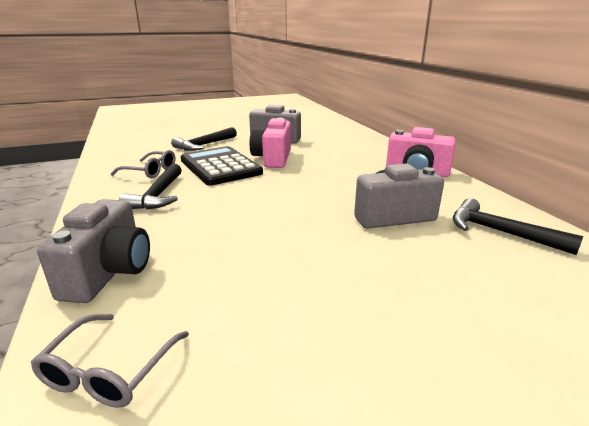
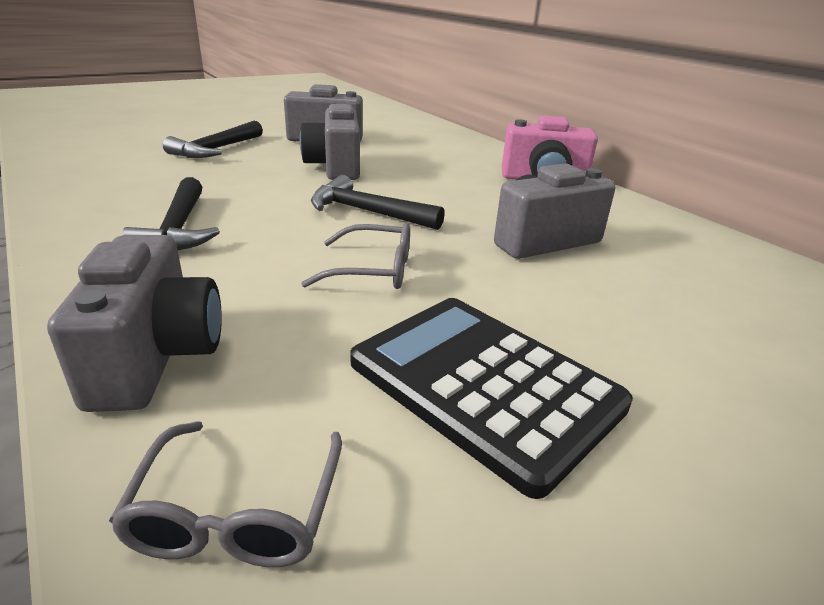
camera: 15 degrees left, 5 degrees up
grey glasses [111,150,175,178] -> grey glasses moved to [301,223,410,289]
black calculator [181,146,263,186] -> black calculator moved to [350,298,633,499]
pink camera [250,118,291,168] -> grey camera [300,103,360,180]
black hammer [453,198,583,255] -> black hammer moved to [311,175,445,230]

